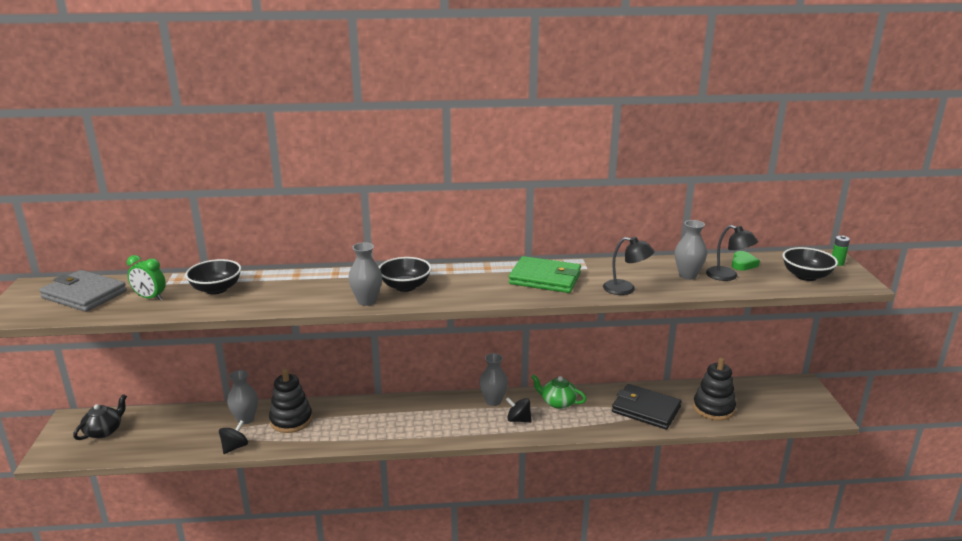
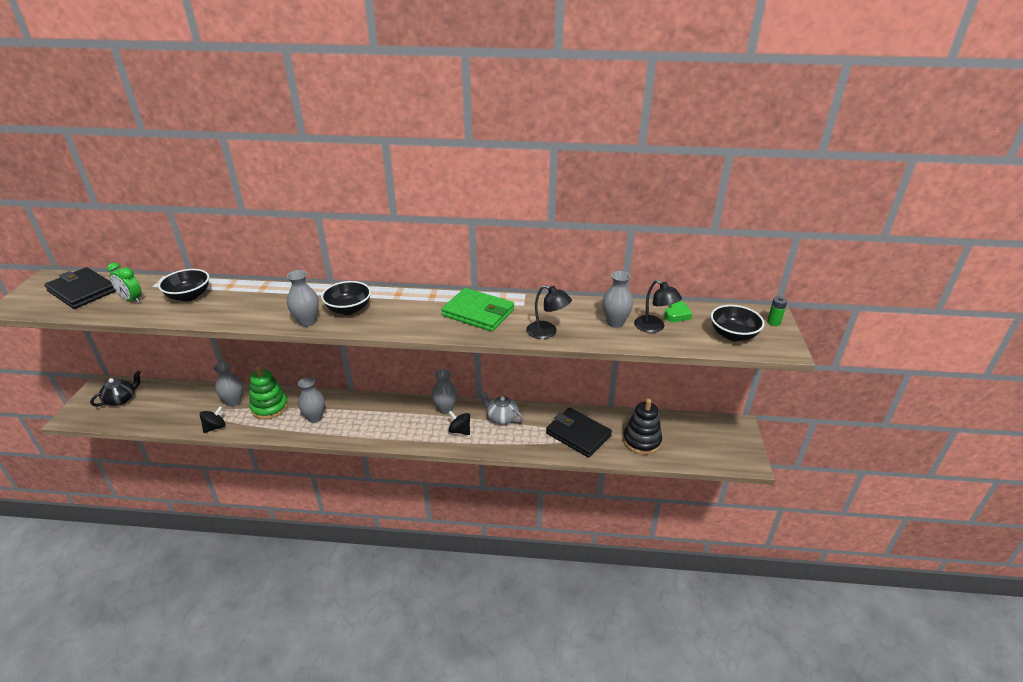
camera: 10 degrees right, 10 degrees up
grey wallet [39,270,127,312] -> black wallet [44,267,116,309]
black stacking toy [269,369,312,433] -> green stacking toy [249,366,288,420]
green teapot [531,374,586,409] -> grey teapot [480,390,524,424]
none -> grey vase [298,377,325,423]

